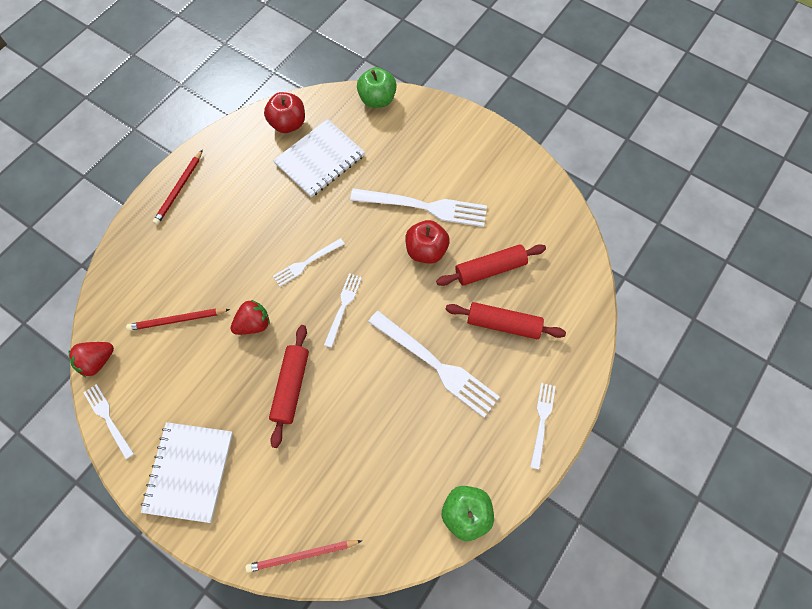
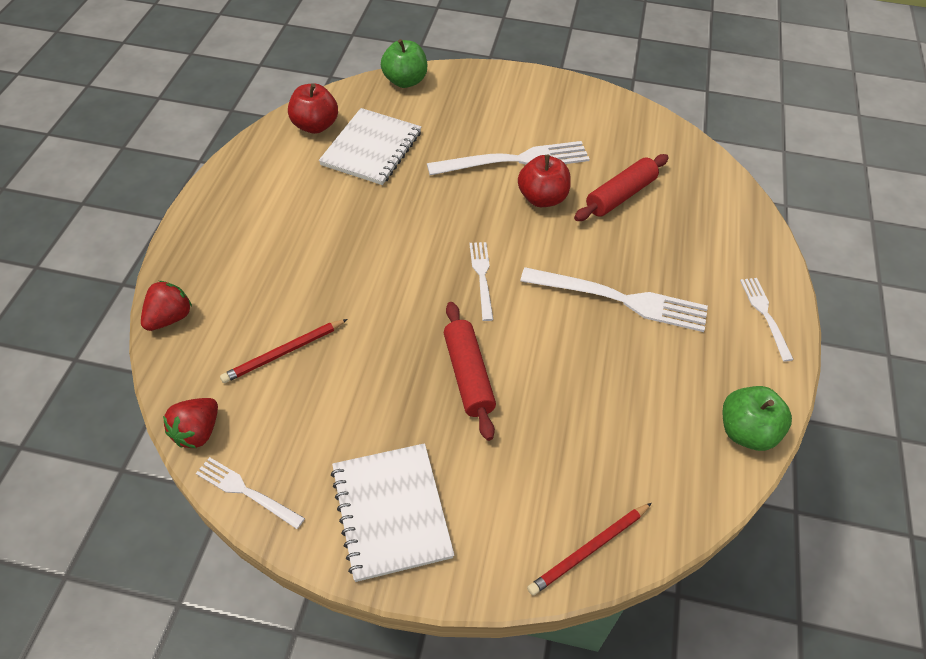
camera: 25 degrees left, 15 degrees down
red pencil [153,149,203,225] -> none
red strawberry [231,300,270,335] -> red strawberry moved to [141,281,192,331]
white fork [273,238,345,286] -> none
red rolling pin [445,302,566,339] -> none

